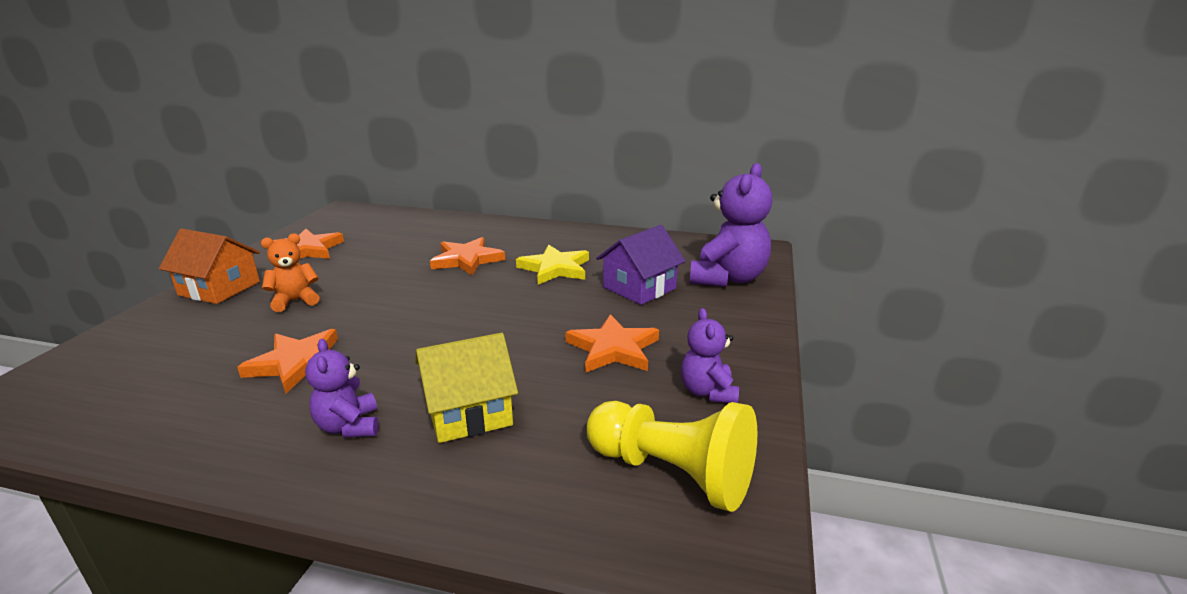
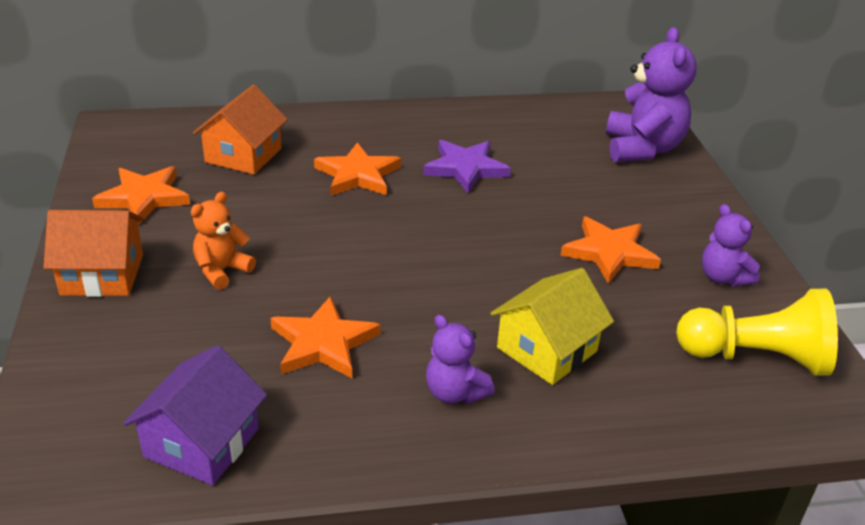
camera: 25 degrees left, 10 degrees up
yellow star [516,245,589,285] -> purple star [423,140,511,193]
purple house [596,225,686,305] -> purple house moved to [123,345,267,485]
none -> orange house [193,84,288,175]

